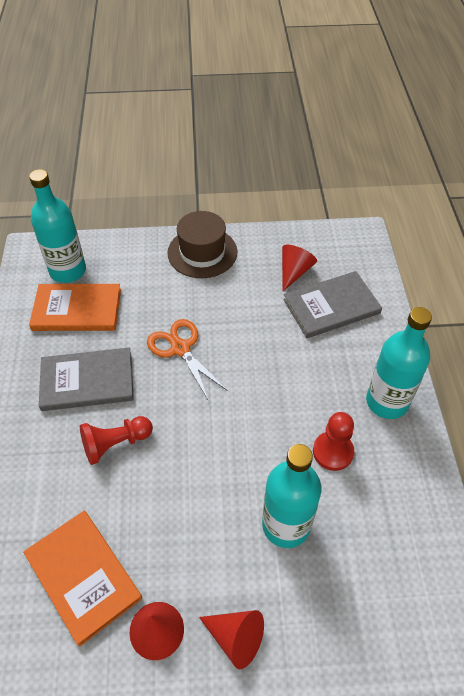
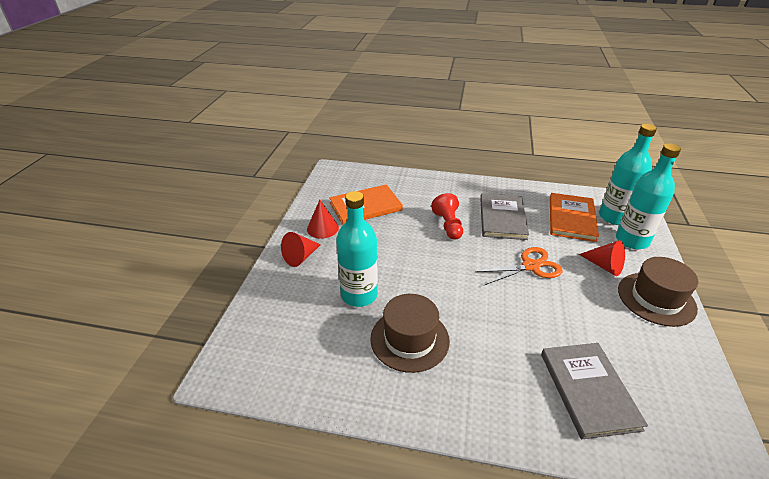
camera: 105 degrees right, 15 degrees down
red cone [282,245,317,291] -> red cone moved to [579,240,625,276]
red pawn [313,412,354,471] -> brown hat [370,294,450,373]
turquoise bottle [366,307,432,419] -> turquoise bottle moved to [616,143,681,249]

